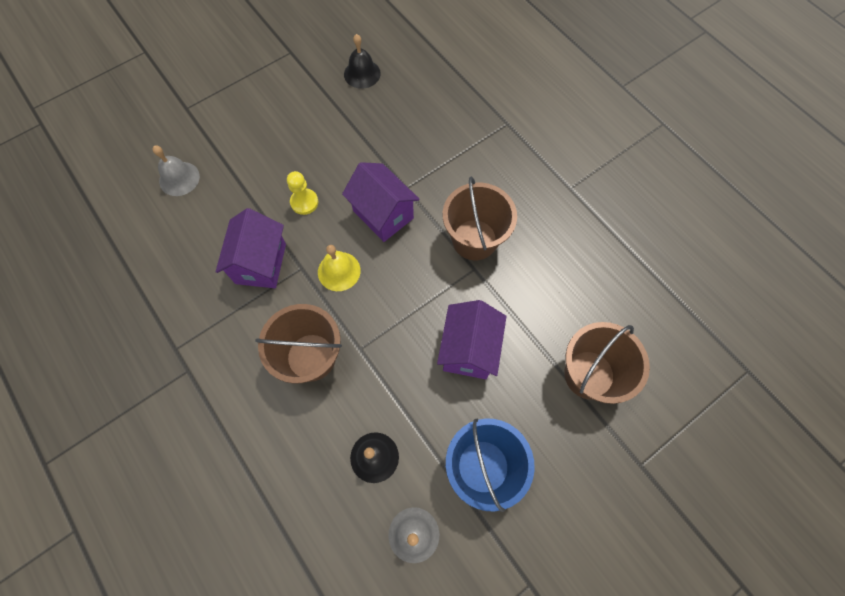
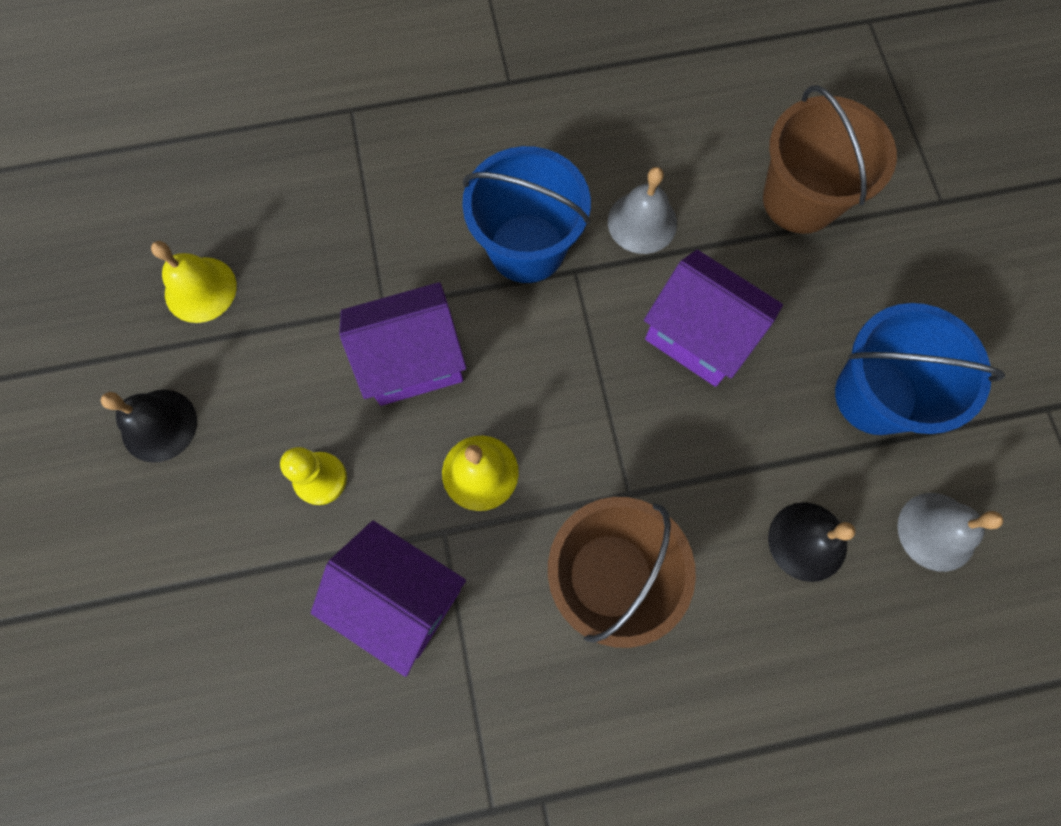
camera: 65 degrees left, 5 degrees up
grey bell [153,146,200,196] -> grey bell moved to [608,167,677,254]
black bell [344,34,381,89] -> black bell moved to [101,390,197,463]
brown bucket [443,176,517,260] -> blue bucket [462,146,591,283]
none -> yellow bell [151,241,237,323]

